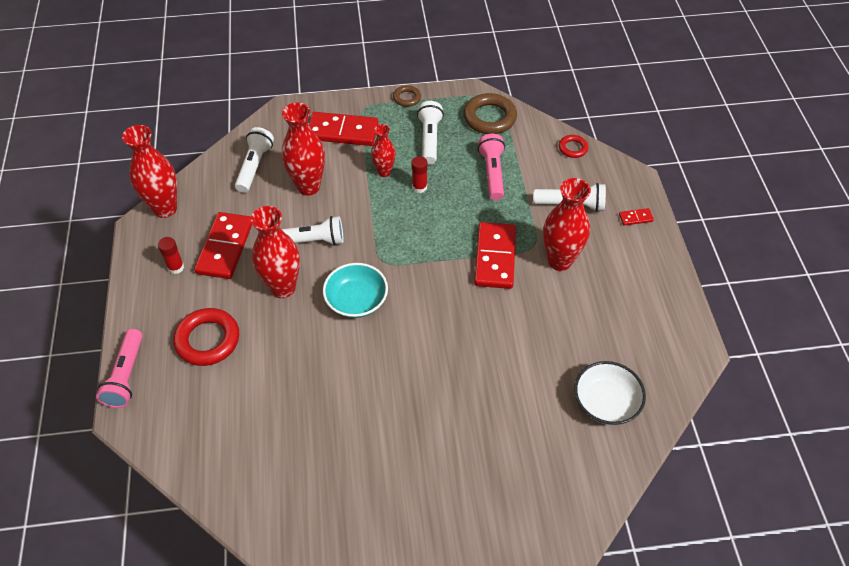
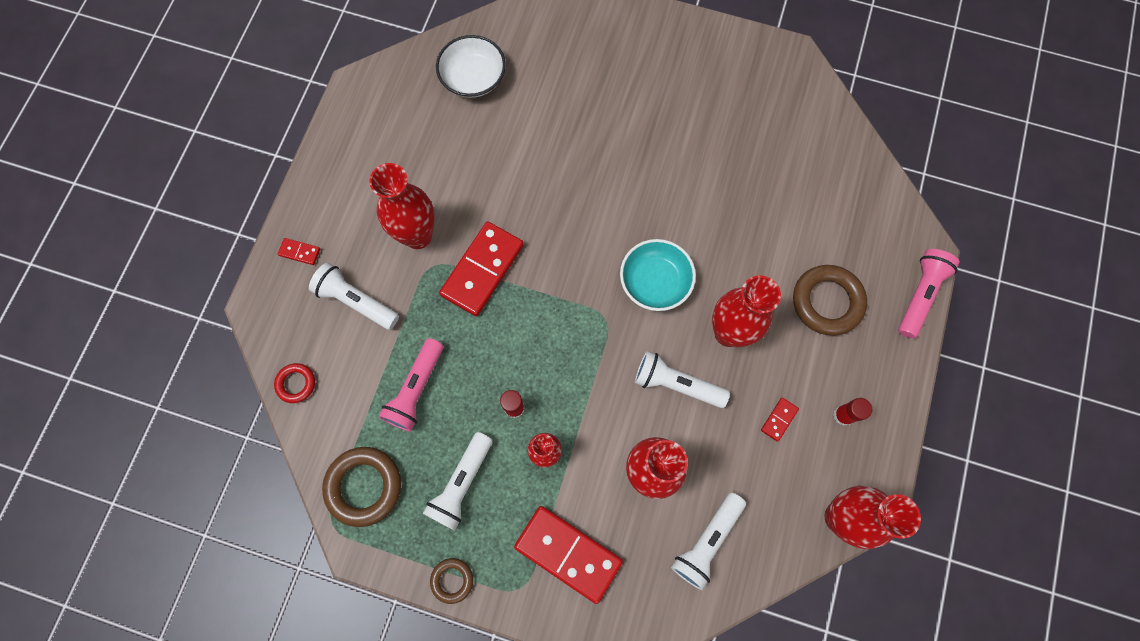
camera: 155 degrees left, 20 degrees up
red ring [173,308,239,366] -> brown ring [793,265,867,335]
red domino [194,212,252,279] -> red domino [761,397,799,442], size x0.43

